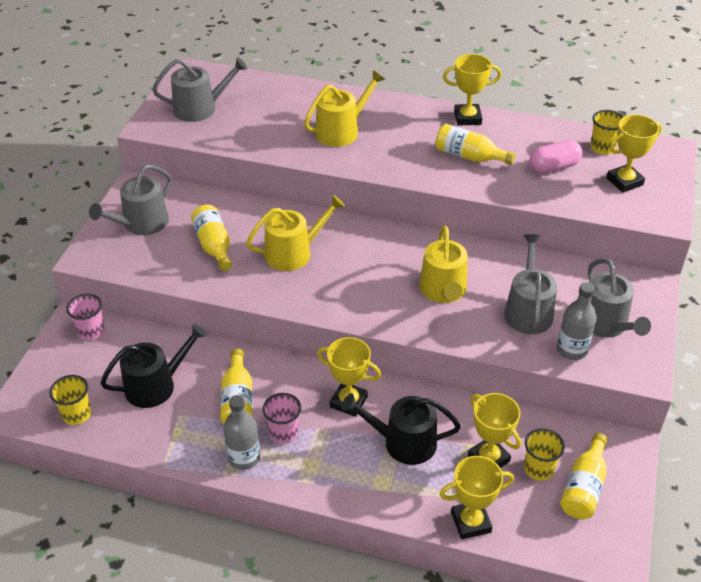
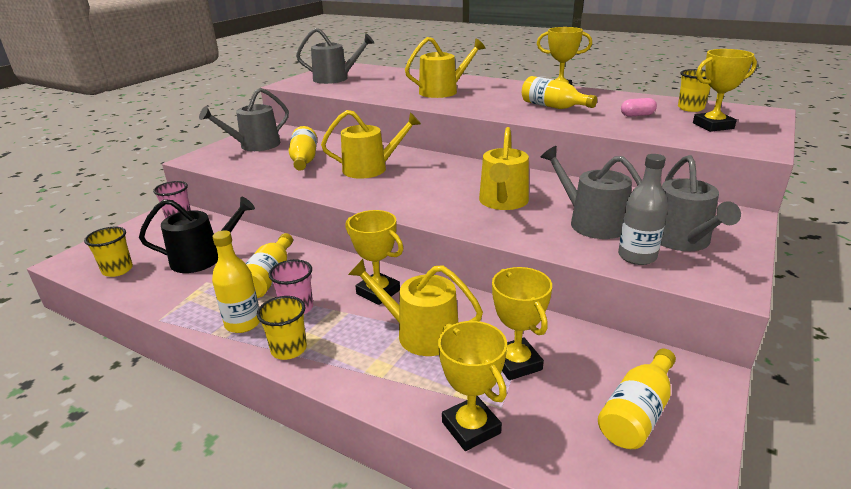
camera: 15 degrees right, 15 degrees down
grey bottle [223,395,260,470] -> yellow bottle [212,230,260,333]
black watering can [341,393,461,465] -> yellow watering can [348,259,483,356]
yellow trophy [440,456,514,539] -> yellow trophy turned 60 degrees clockwise [438,321,507,451]
grey watering can [504,234,557,334] -> grey watering can turned 60 degrees counterclockwise [541,146,642,239]
yellow cup [524,428,565,481] -> yellow cup moved to [257,296,307,360]
pink capsule [530,140,583,173] -> pink capsule [621,98,657,117], size x0.64

